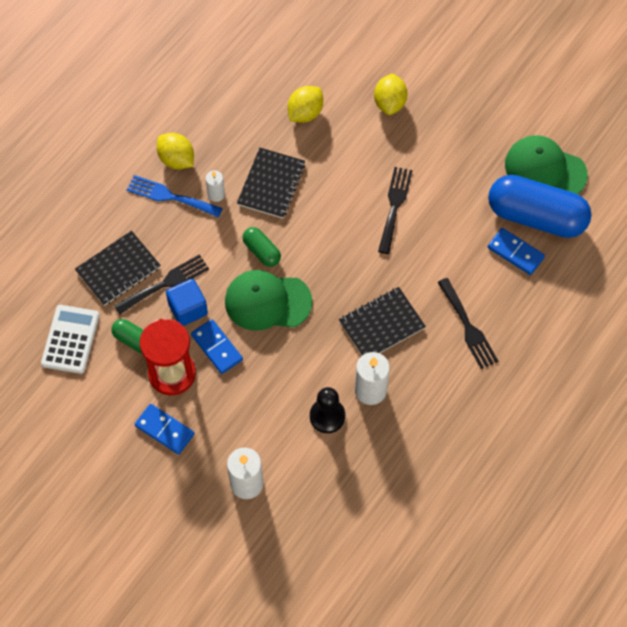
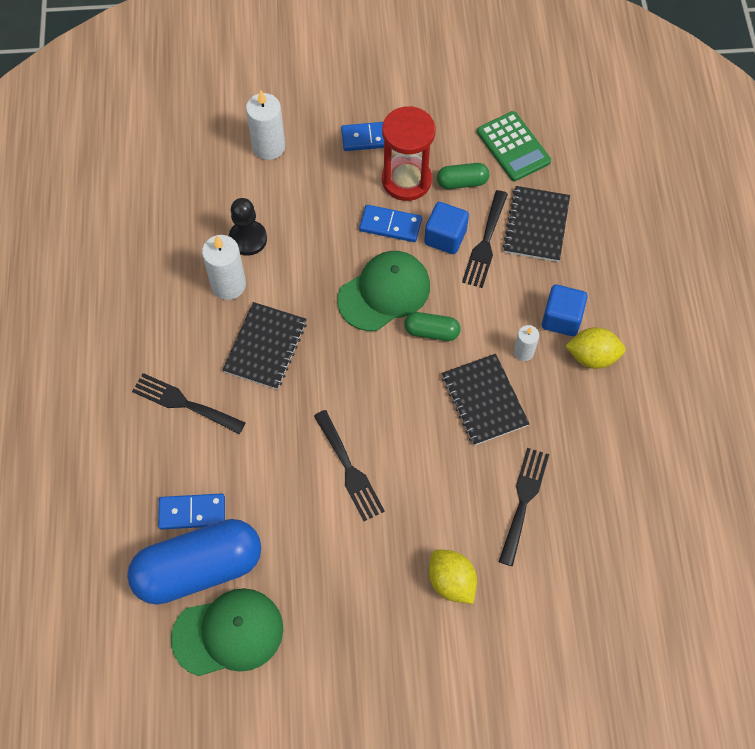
camera: 140 degrees right, 0 degrees up
white calculator [41,305,100,374] -> green calculator [477,111,551,181]
blue fork [127,175,223,218] -> blue cube [542,284,588,336]
yellow lemon [288,86,323,123] -> black fork [499,448,549,566]

